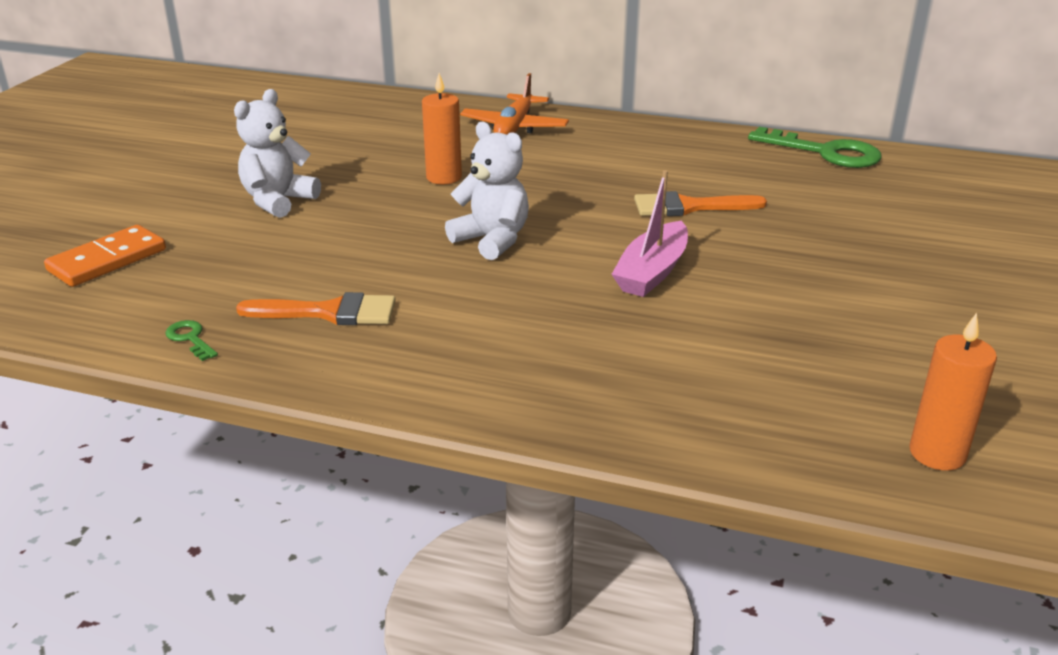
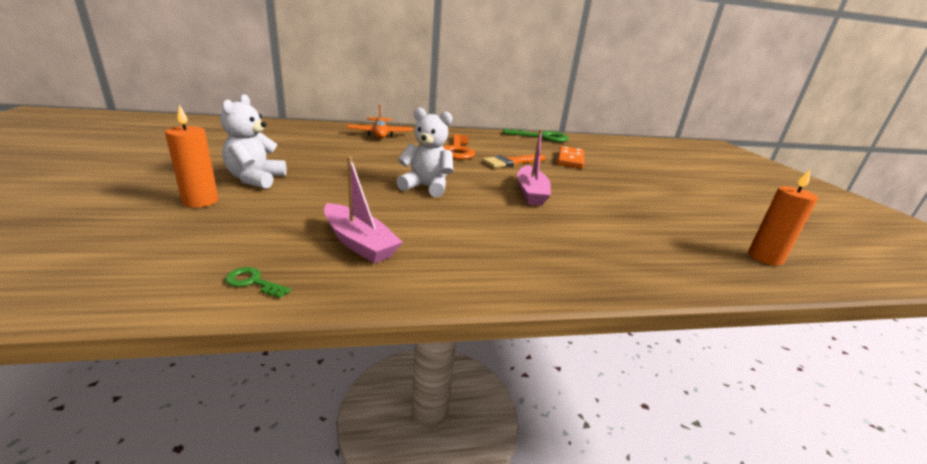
camera: 30 degrees left, 5 degrees down
orange domino [44,225,166,287] -> orange domino moved to [557,146,584,169]
orange brush [236,292,396,325] -> pink boat [324,156,403,263]
orange candle [422,73,462,184] -> orange candle moved to [165,104,219,208]
none -> orange key [443,134,475,160]

